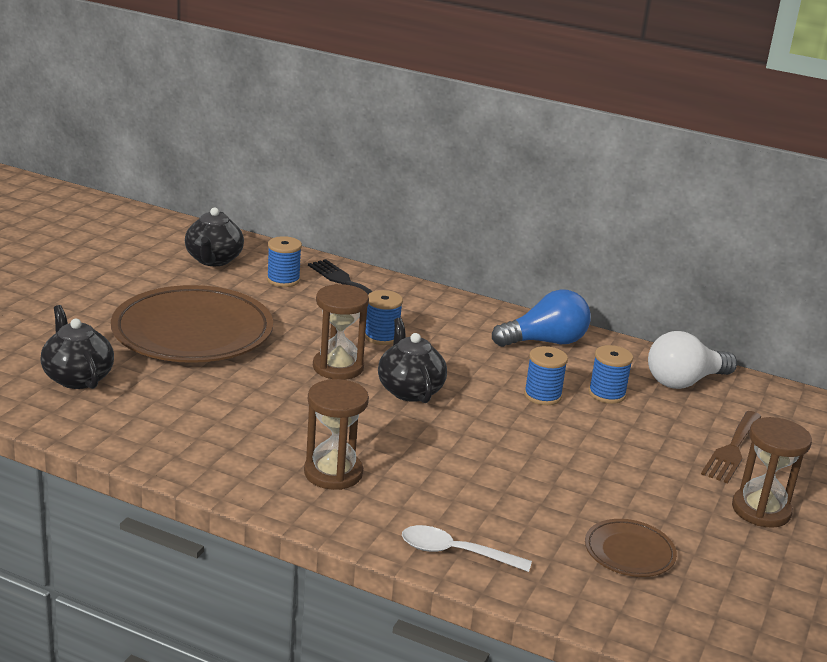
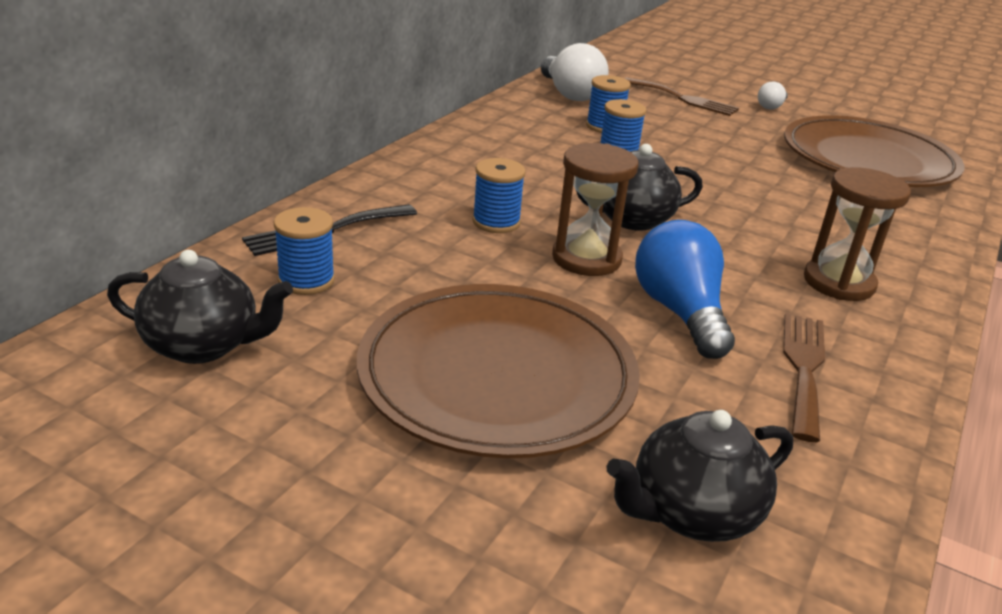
camera: 85 degrees left, 5 degrees up
white spoon [402,525,532,572] -> none
blue light bulb [492,289,591,347] -> blue light bulb moved to [635,220,735,359]
brown plate [585,519,677,577] -> brown plate [784,115,964,187], size x2.19
brown hourglass [732,417,812,528] -> white light bulb [758,81,788,110]
none -> brown fork [783,313,825,442]

